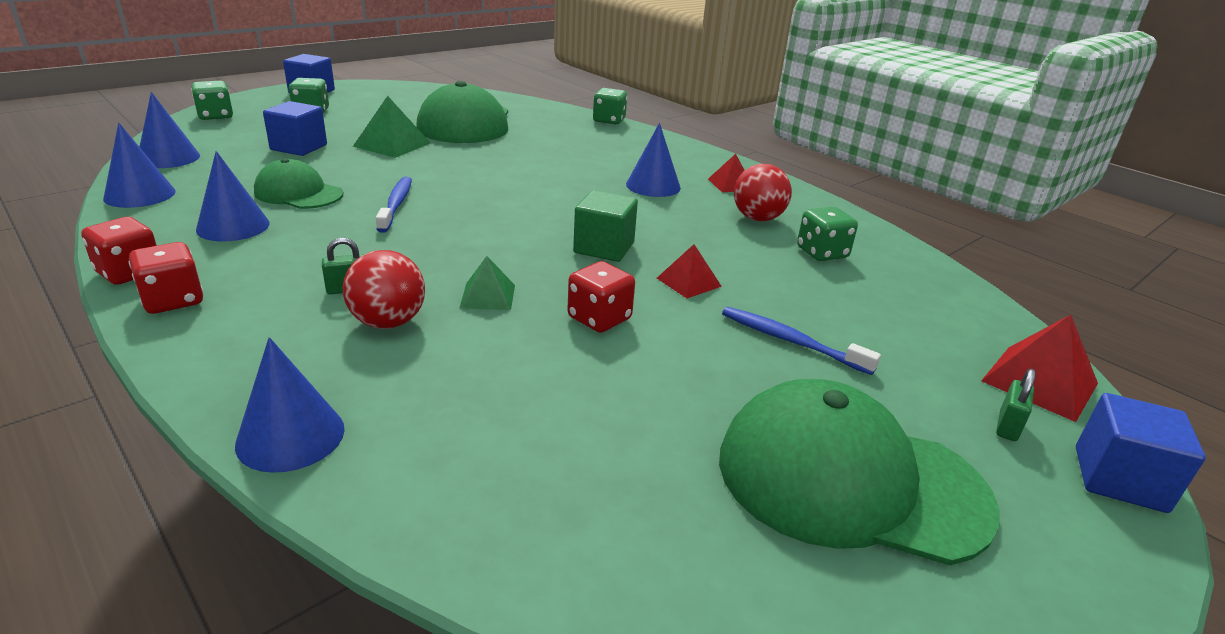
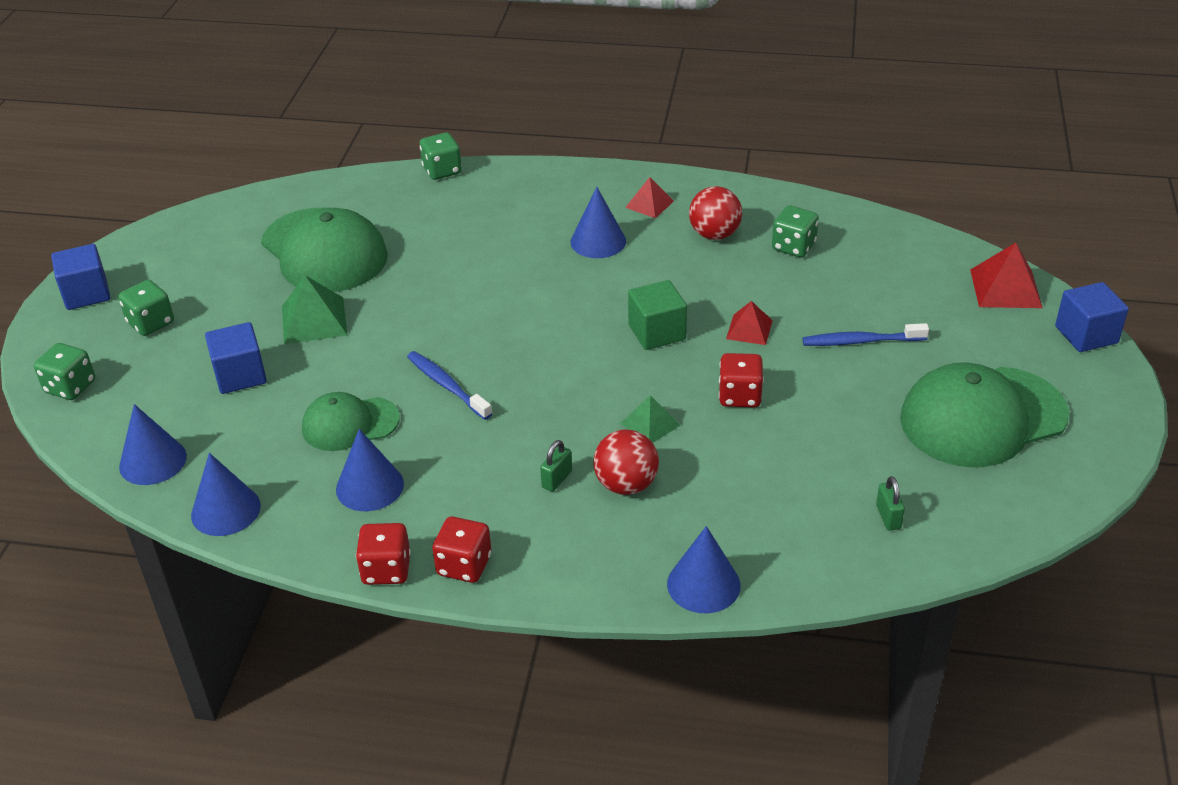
camera: 35 degrees left, 10 degrees up
green padlock [996,369,1036,441] -> green padlock moved to [876,476,905,531]

